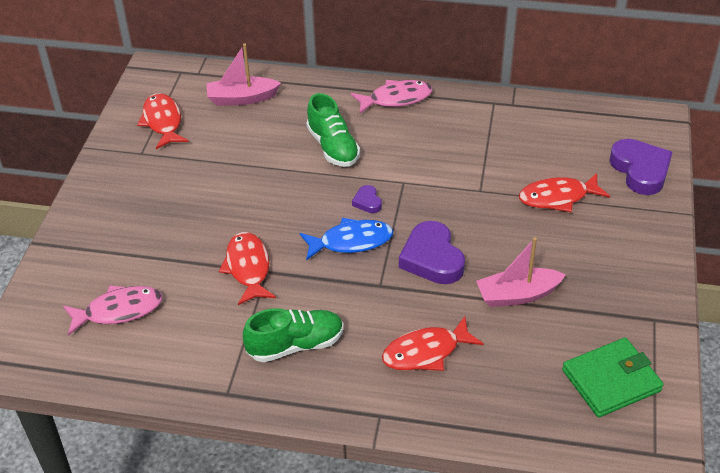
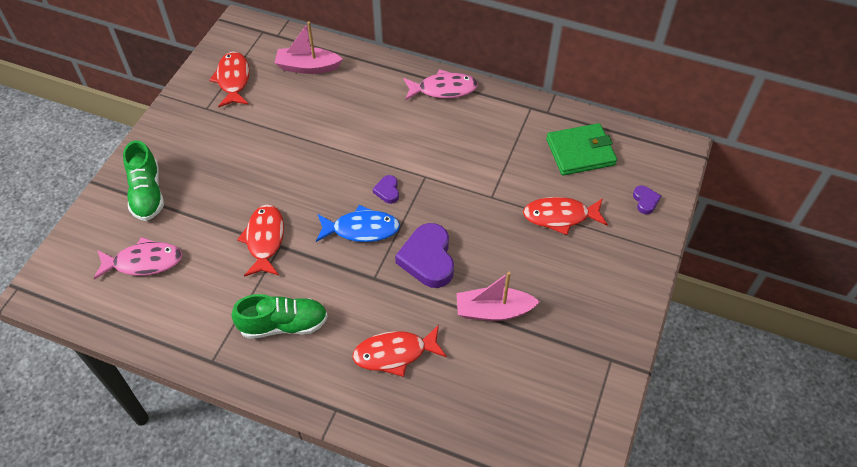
camera: 10 degrees right, 10 degrees up
green shoe [306,93,360,167] -> green shoe moved to [123,140,164,221]
green wallet [562,338,664,417] -> green wallet moved to [546,123,617,176]
purple heart [609,139,672,195] -> purple heart [633,185,661,214], size x0.48

